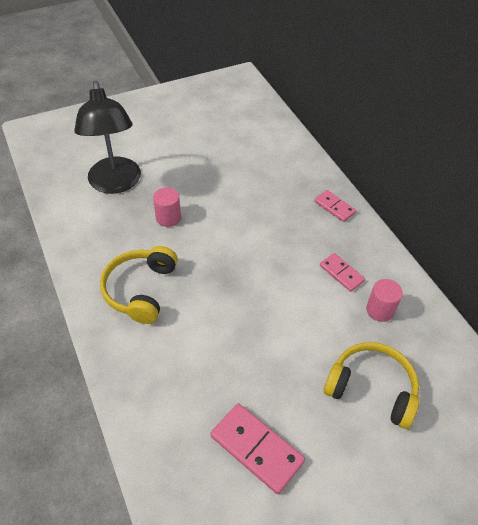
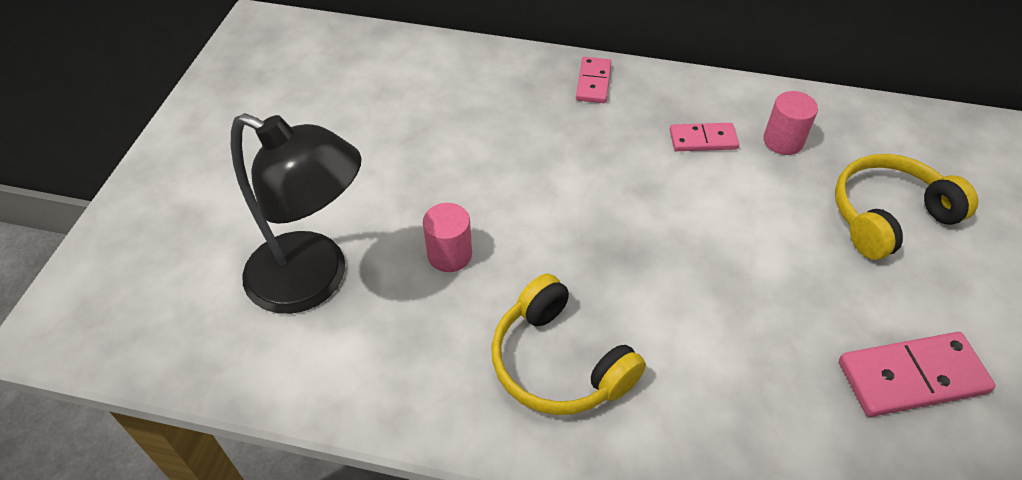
camera: 50 degrees left, 0 degrees up
pink domino [314,190,356,222] -> pink domino turned 75 degrees counterclockwise [576,57,611,103]

